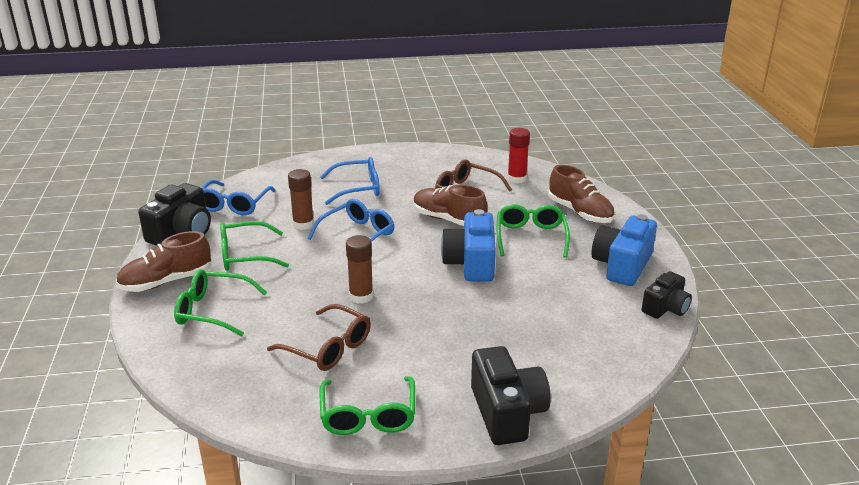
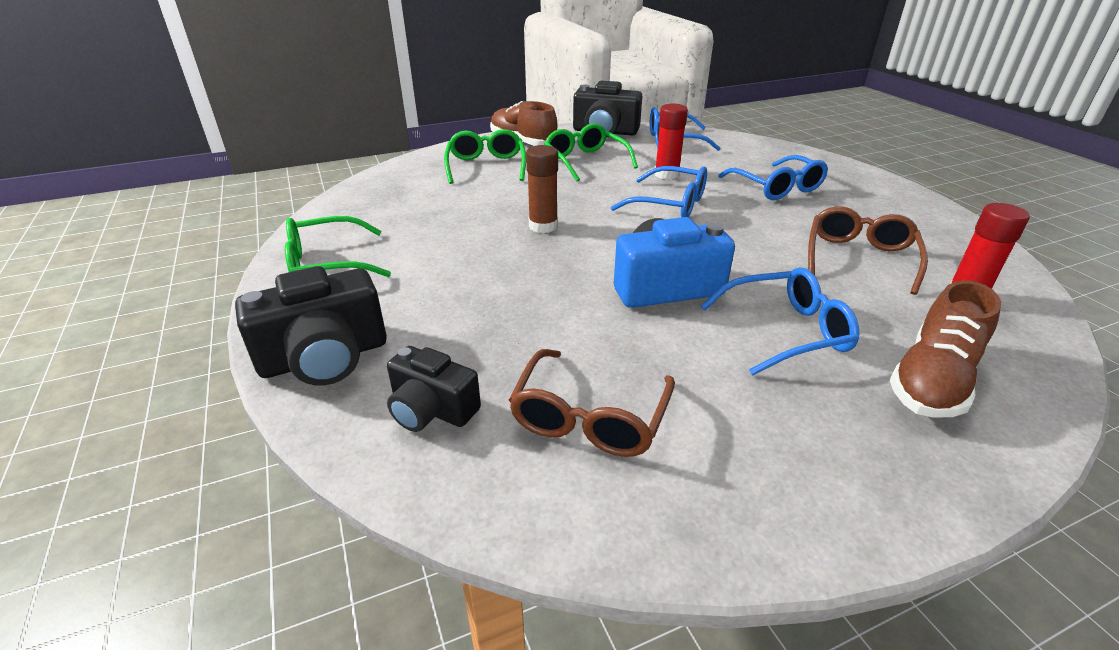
camera: 75 degrees right, 5 degrees up
brown glasses [267,304,371,371] -> brown glasses moved to [509,349,675,457]
brown glue stick [288,169,314,230] -> red glue stick [654,103,688,180]
brown shoe [413,185,488,226] -> none
green glasses [497,204,570,258] -> blue glasses [701,267,859,376]
blue camera [591,214,657,286] -> none
black camera [642,271,692,319] -> black camera moved to [387,346,481,432]

